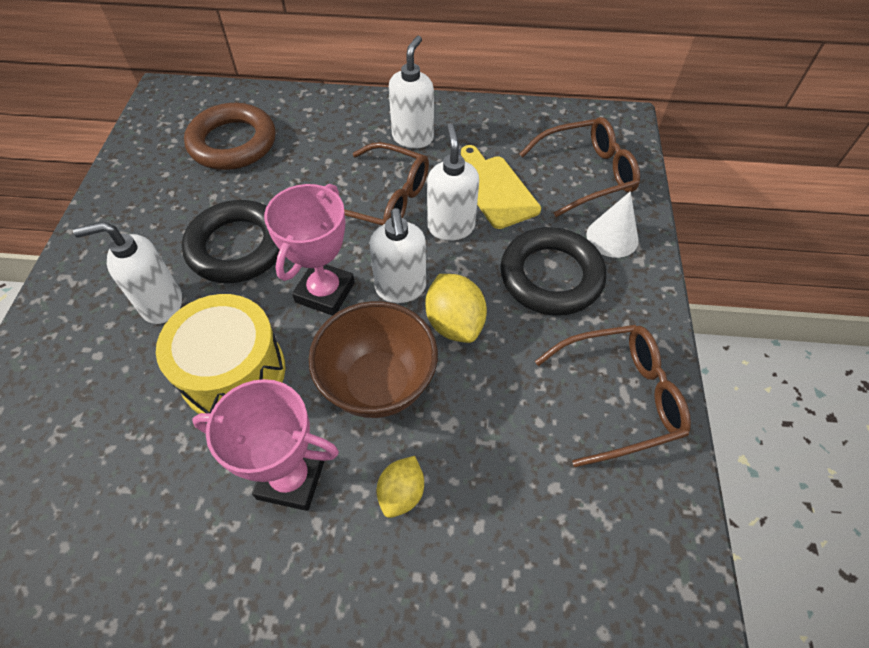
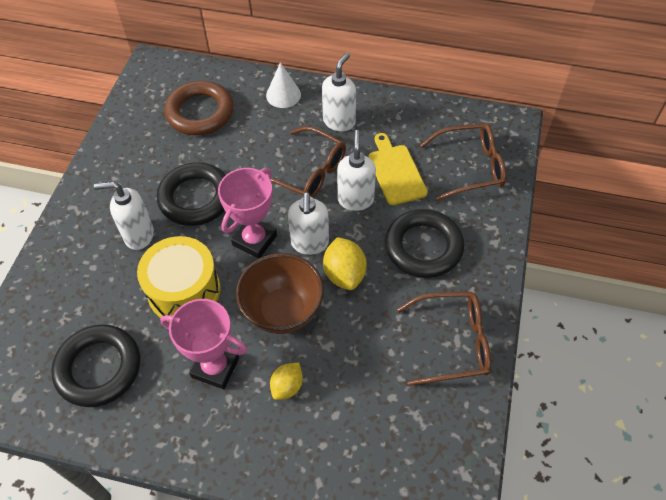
camera: 10 degrees right, 0 degrees up
white cone [586,191,639,258] -> white cone moved to [266,62,301,108]
none -> black ring [51,324,140,407]

